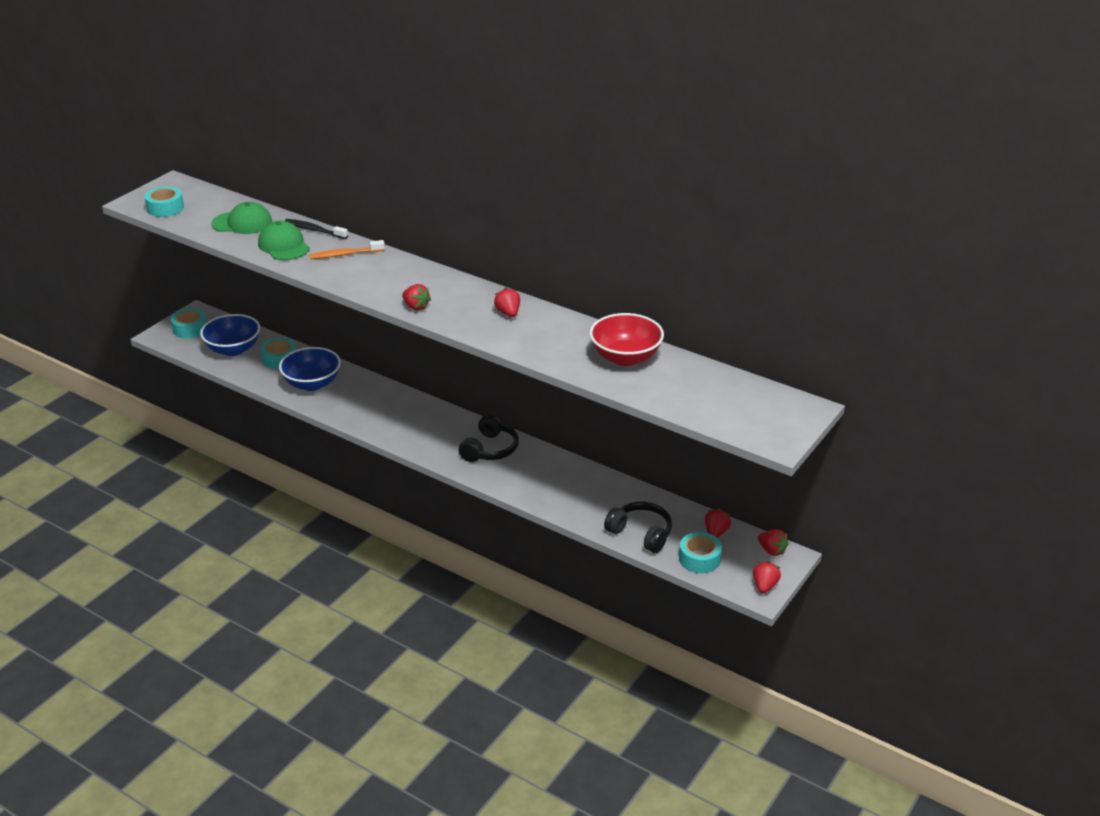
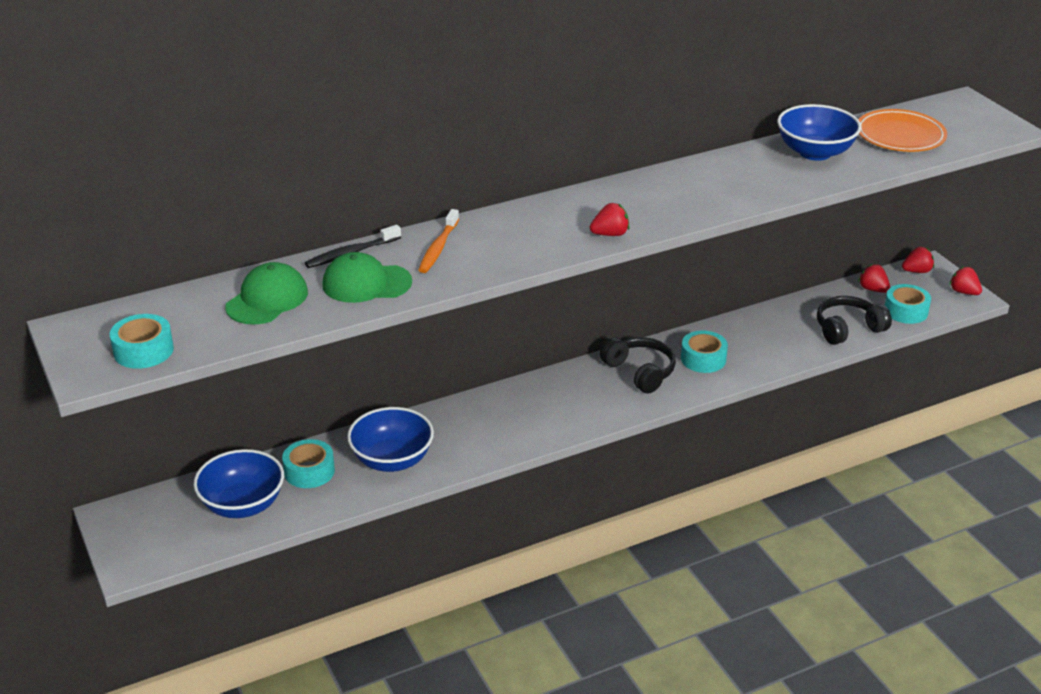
camera: 60 degrees left, 0 degrees up
turquoise tape [171,308,206,338] -> turquoise tape moved to [681,330,728,373]
red strawberry [494,287,520,317] -> none
red bowl [590,313,664,366] -> blue bowl [778,104,861,161]
none -> orange plate [858,109,947,152]

